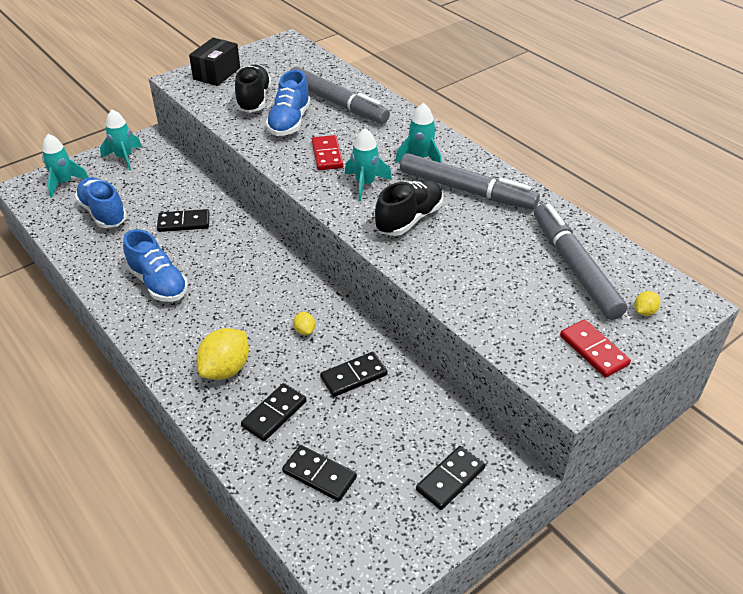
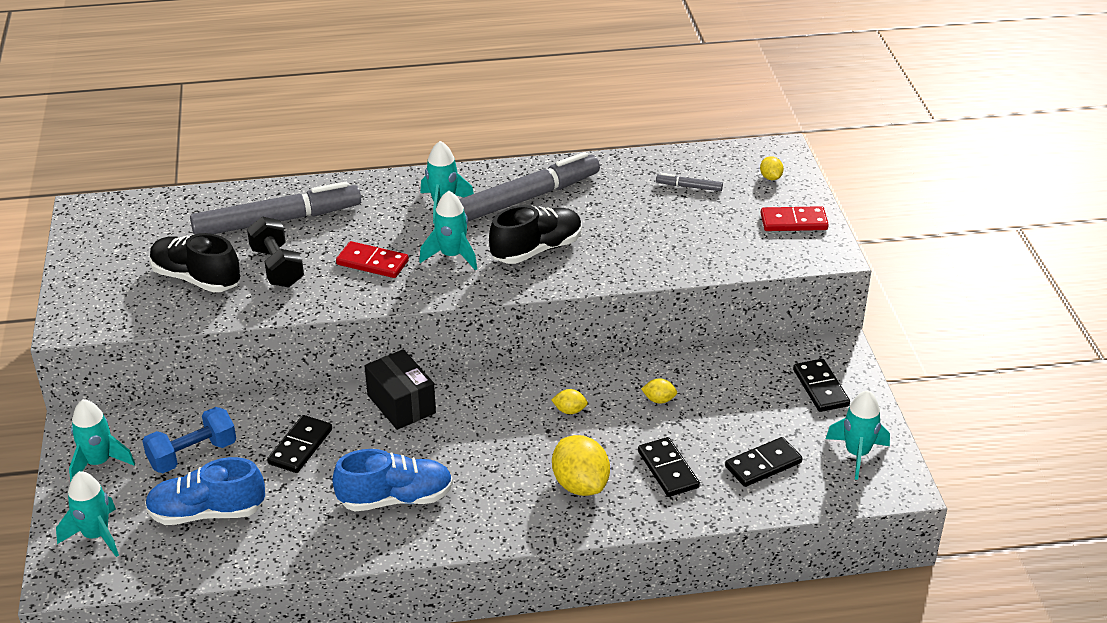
camera: 60 degrees left, 5 degrees down
black box [189,38,240,86] -> black box moved to [365,349,436,430]
blue shoe [266,70,310,136] -> black dumbbell [247,216,304,288]
black domino [320,352,388,397] -> yellow lemon [641,378,677,404]
black shoe [375,179,443,236] -> black shoe turned 75 degrees clockwise [489,205,582,264]
grey marker [534,204,627,320] -> grey marker [656,173,723,191], size x0.41
none -> blue dumbbell [142,407,236,473]
none -> turquoise rocket [826,390,890,480]

